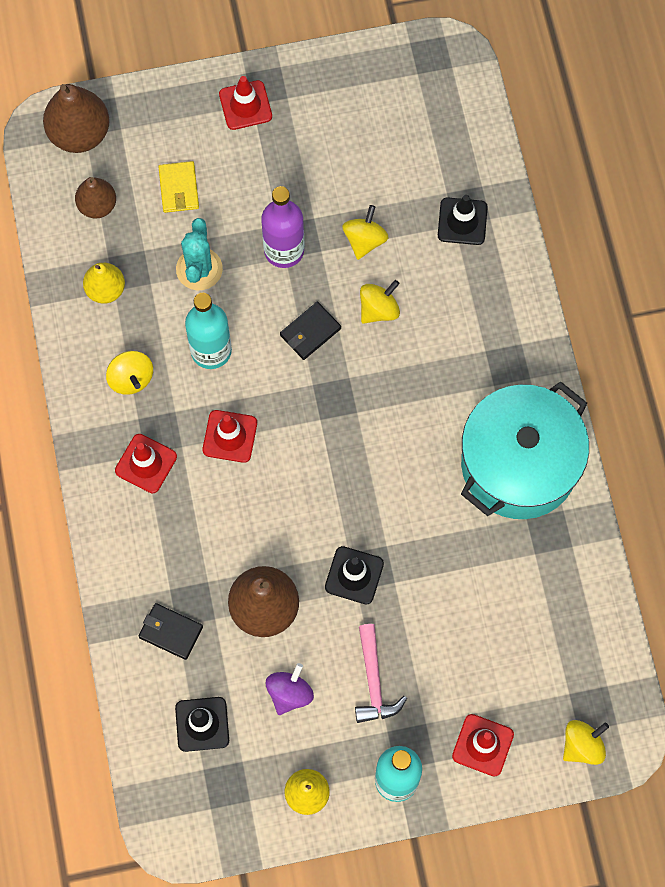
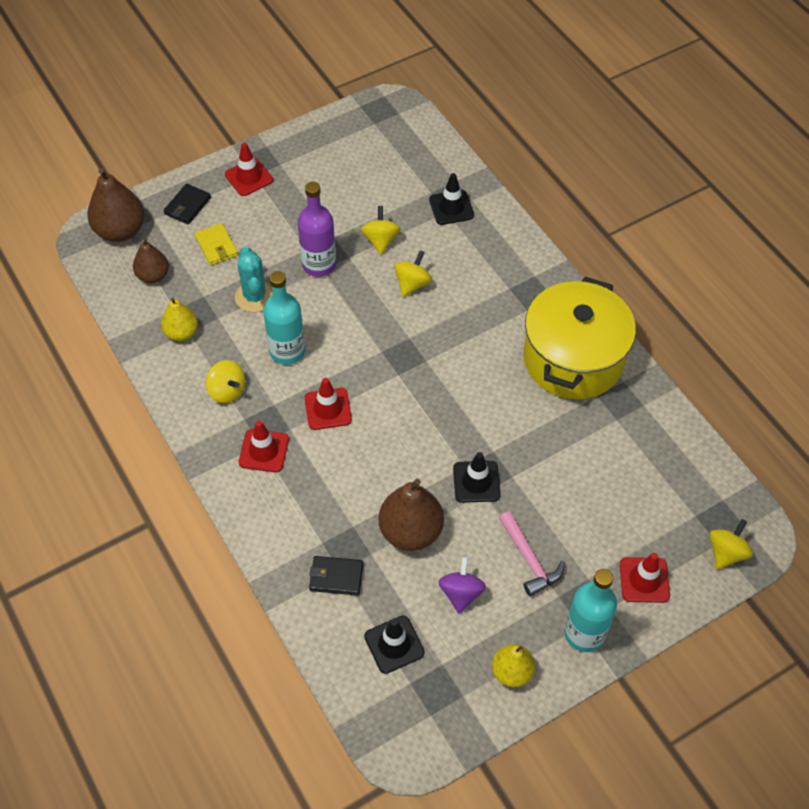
camera: 20 degrees left, 15 degrees down
black wallet [280,302,341,360] -> black wallet moved to [164,184,211,225]
turquoise pot [461,381,589,519] -> yellow pot [524,277,636,399]

